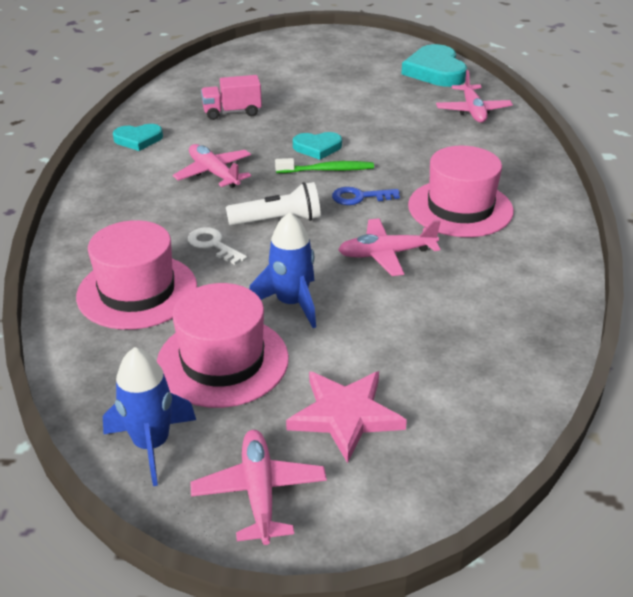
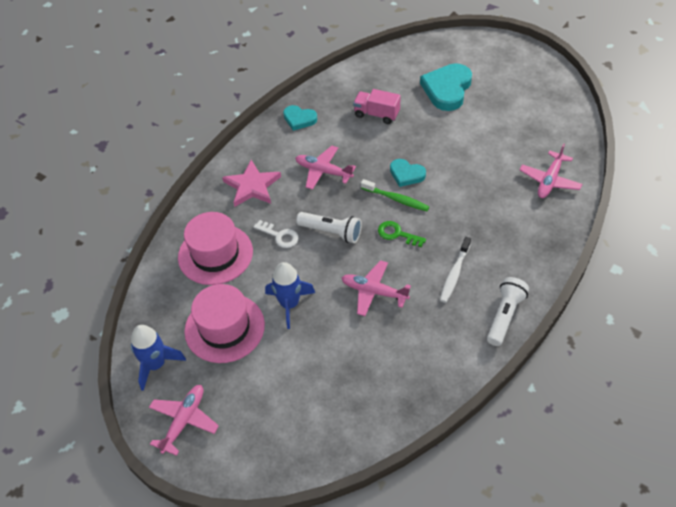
camera: 35 degrees right, 15 degrees up
pink plane [173,144,251,188] -> pink plane turned 60 degrees counterclockwise [295,146,356,190]
white key [188,227,247,265] -> white key turned 135 degrees clockwise [254,220,299,248]
pink star [286,371,407,463] -> pink star moved to [222,160,281,207]
blue key [332,187,400,205] -> green key [378,221,426,247]
turquoise heart [401,44,467,87] -> turquoise heart moved to [420,63,472,111]
pink hat [408,146,514,237] -> white toothbrush [440,237,471,303]
none -> white flashlight [487,277,529,346]

